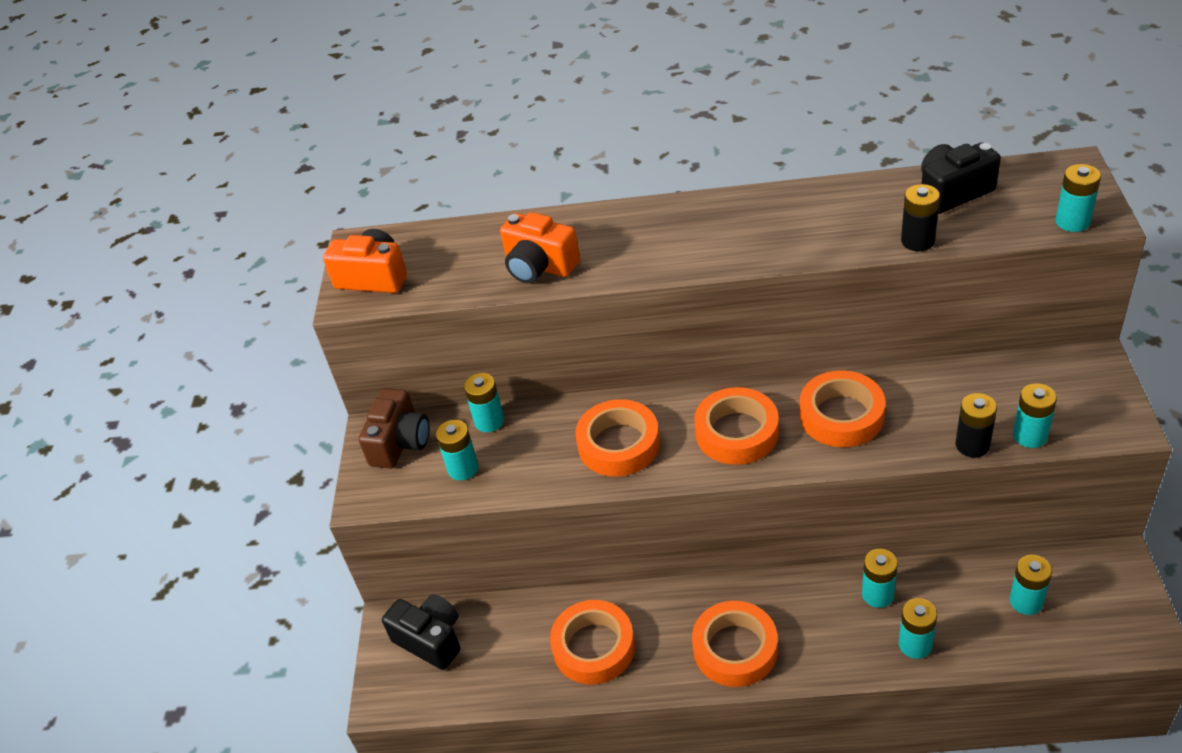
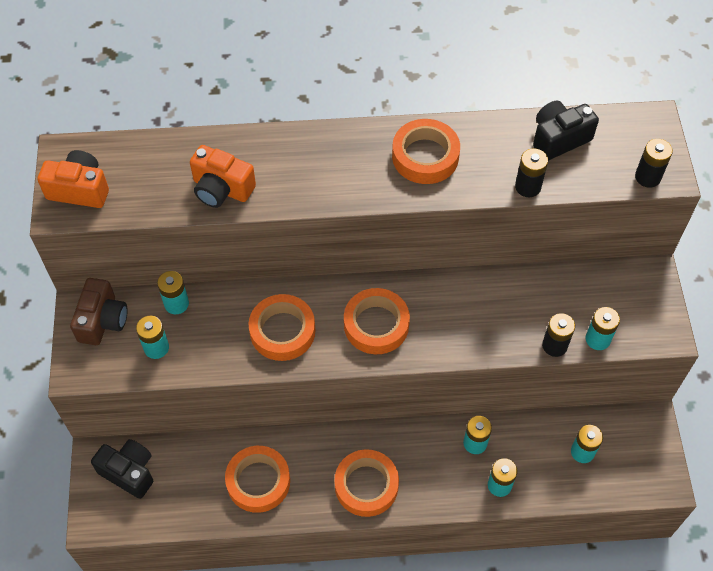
camera: 10 degrees left, 15 degrees up
orange tape [800,370,886,447] -> orange tape moved to [392,119,460,184]
turquoise battery [1055,164,1101,232] -> black battery [635,139,673,188]

